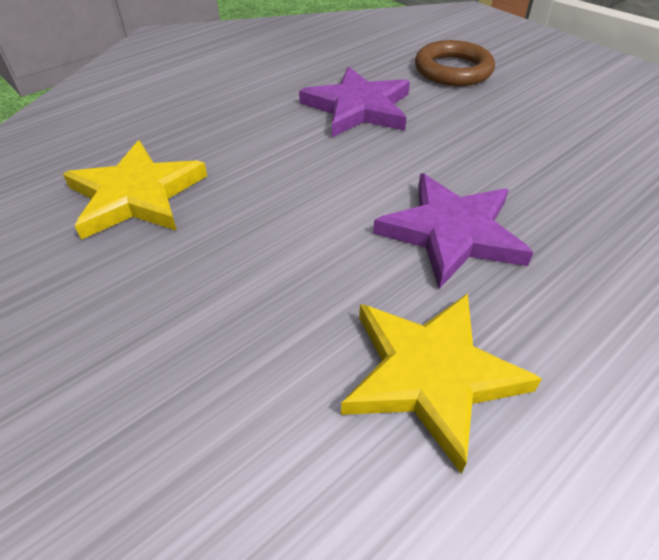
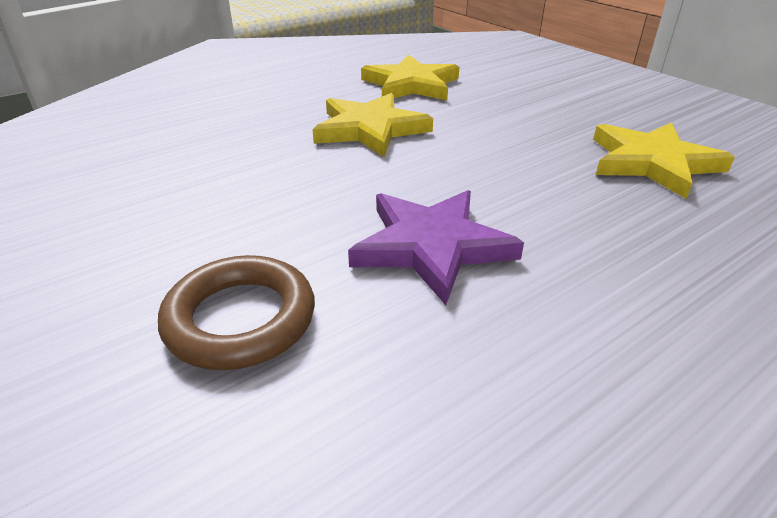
camera: 175 degrees left, 10 degrees down
purple star [373,173,534,289] -> yellow star [312,93,433,157]

